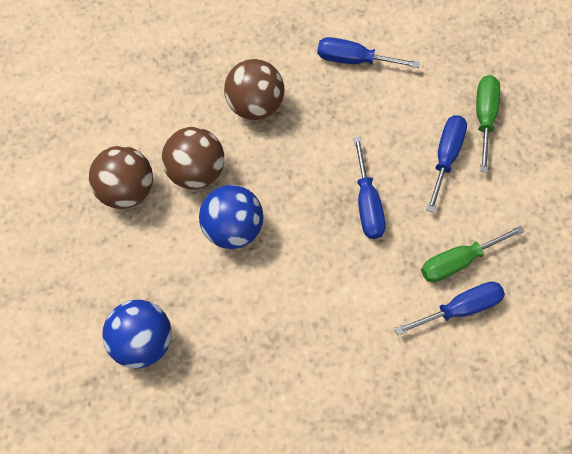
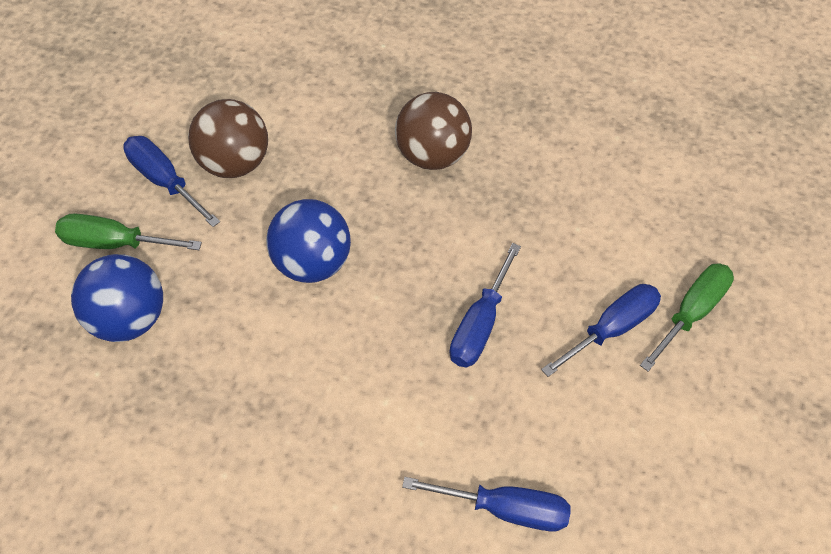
camera: 30 degrees right, 10 degrees down
brown ball [162,127,224,190] -> none
blue screwdriver [317,37,420,68] -> blue screwdriver moved to [123,136,220,227]
green screwdriver [421,225,524,282] -> green screwdriver moved to [55,213,202,250]

